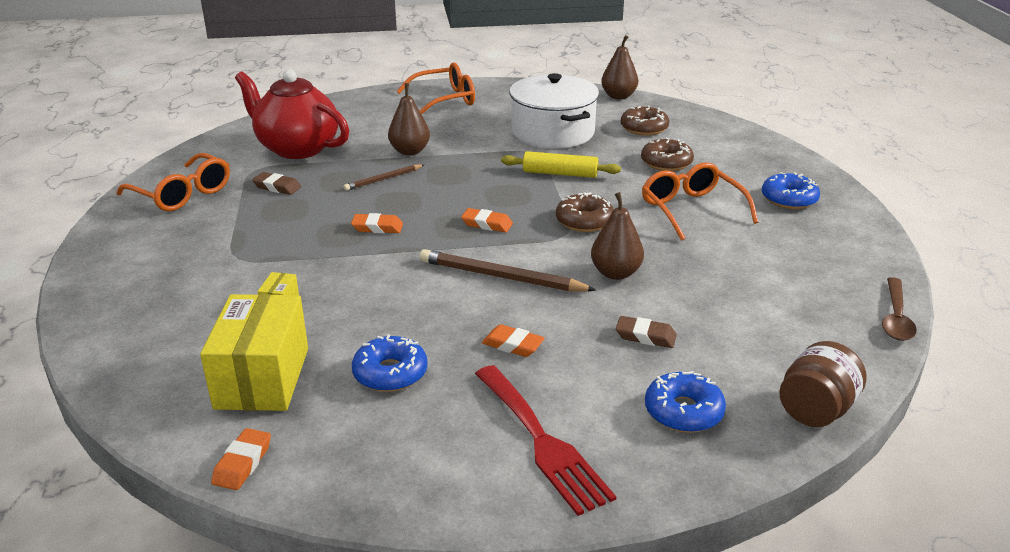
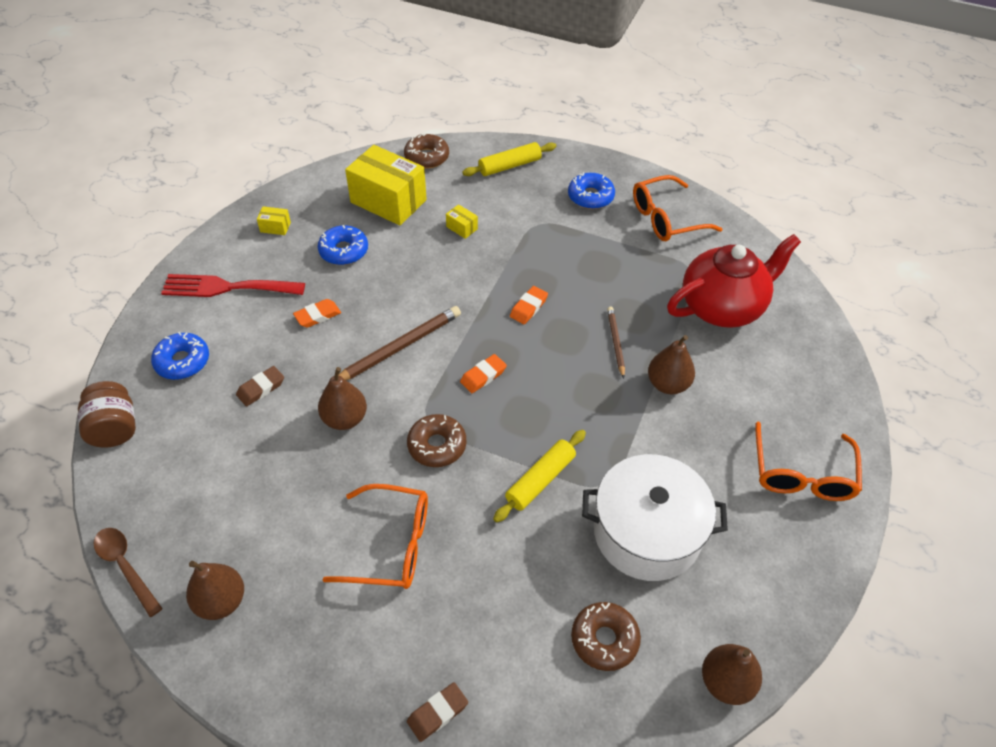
camera: 120 degrees right, 20 degrees up
orange eraser [211,428,271,490] -> none
brown eraser [252,172,301,195] -> brown eraser moved to [407,682,468,742]
brown donut [641,137,694,171] -> brown donut moved to [404,132,449,169]
blue donut [762,172,820,209] -> blue donut moved to [568,172,615,209]
none -> brown pear [186,561,244,620]
none -> yellow box [257,206,291,235]
none -> yellow rolling pin [462,142,556,176]

